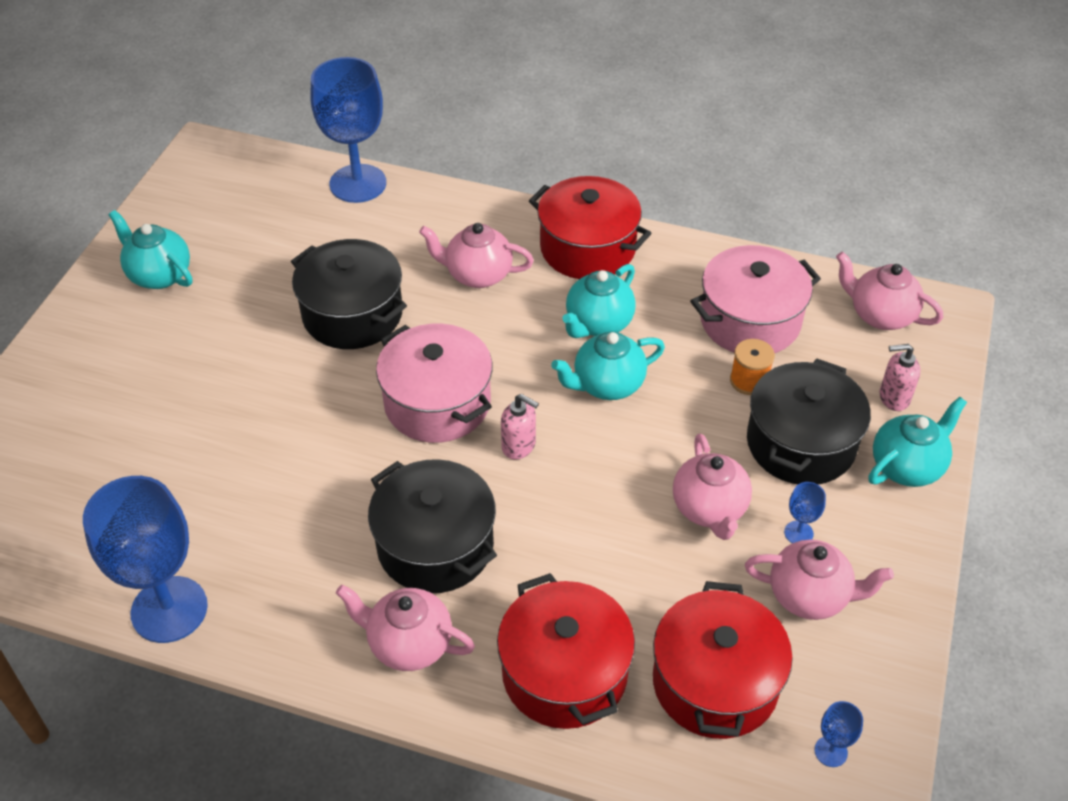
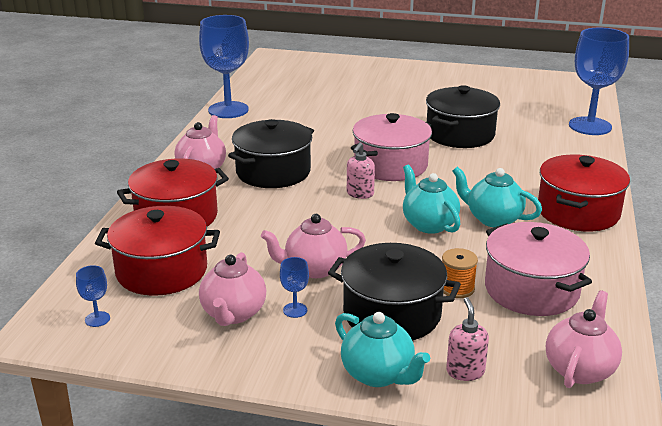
camera: 85 degrees right, 20 degrees down
turquoise teapot [109,210,192,289] -> none
pink teapot [419,223,534,288] -> none

